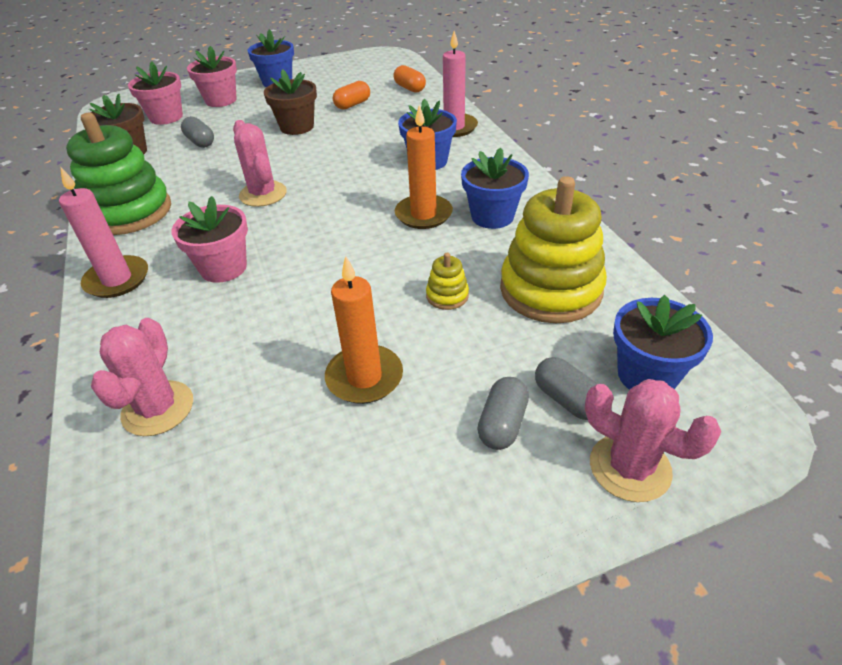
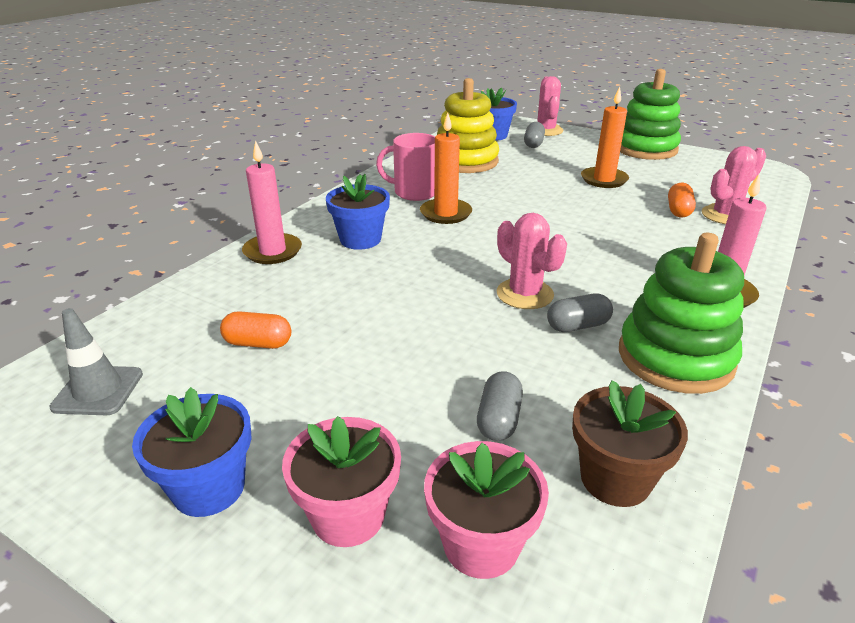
camera: 130 degrees left, 10 degrees down
pink flower pot [171,196,248,283] -> none
pink cactus [233,120,287,207] -> pink cactus turned 60 degrees counterclockwise [497,213,567,309]
brown flower pot [264,69,317,135] -> none
orange capsule [394,65,426,93] -> orange capsule moved to [668,183,696,217]
yellow stacking toy [426,253,469,310] -> none
blue flower pot [461,147,529,229] -> pink mug [376,133,435,201]
grey capsule [477,377,529,450] -> grey capsule moved to [547,294,613,332]
none -> grey traffic cone [49,308,143,415]
none -> green stacking toy [620,69,681,160]

